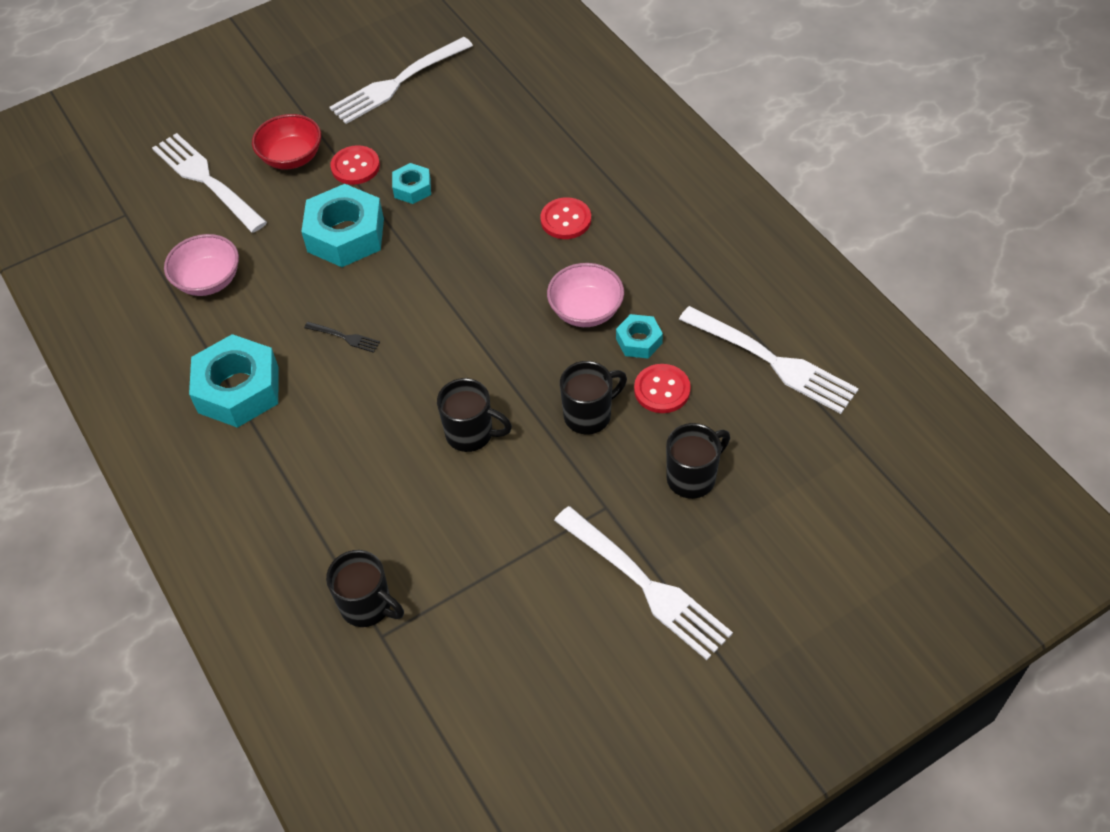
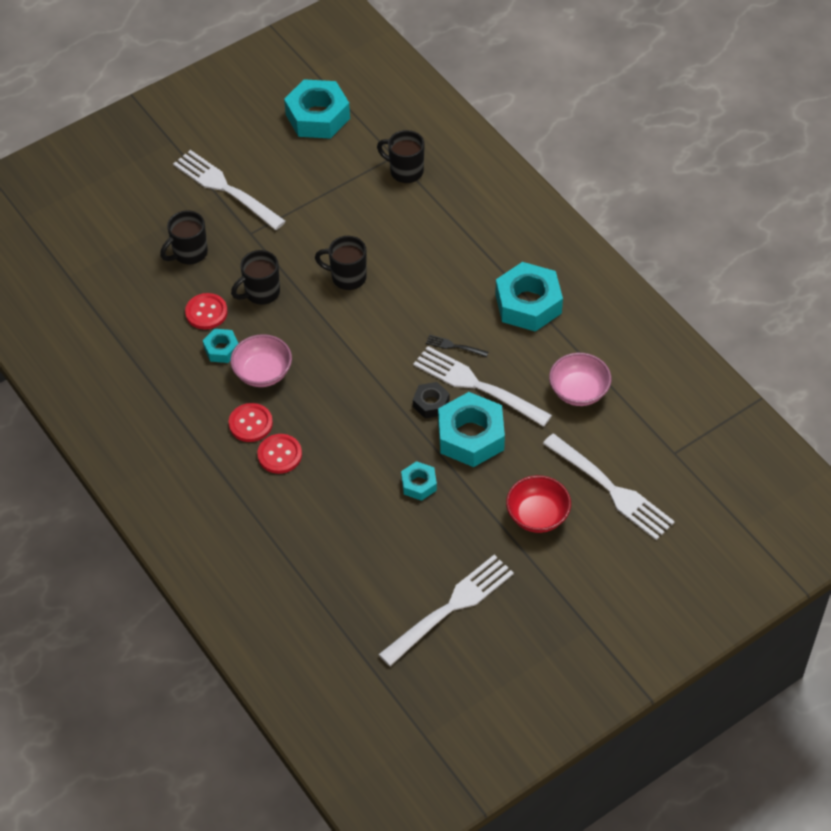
camera: 175 degrees right, 0 degrees up
red button [330,145,380,185] -> red button moved to [229,403,273,442]
white fork [679,306,859,414] -> white fork moved to [413,346,552,427]
none -> turquoise nut [284,79,350,139]
none -> black nut [413,382,449,418]

